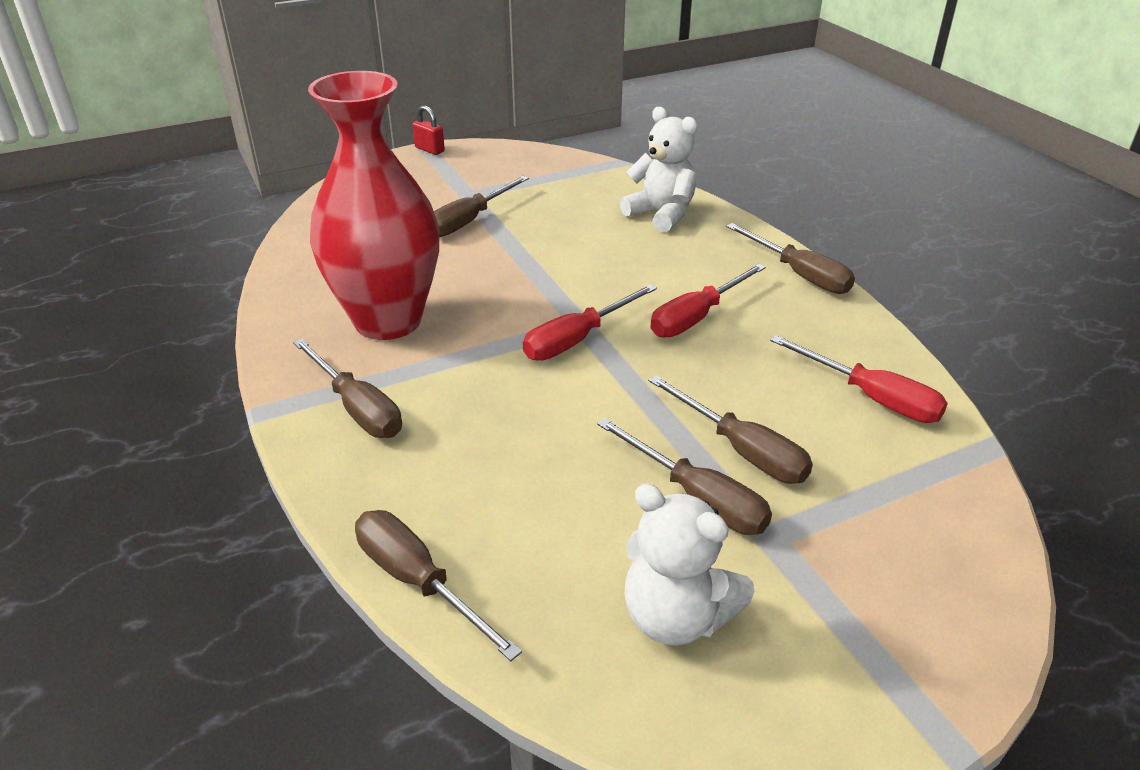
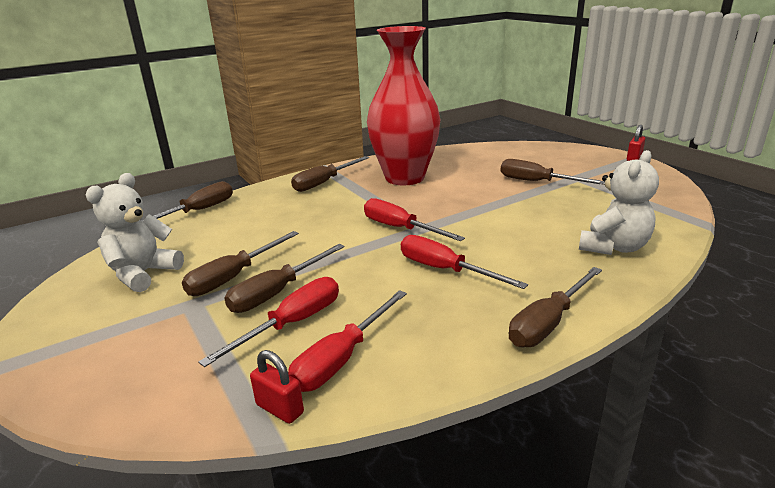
camera: 85 degrees right, 10 degrees down
none -> red screwdriver [198,277,339,367]
none -> red padlock [250,350,304,424]

